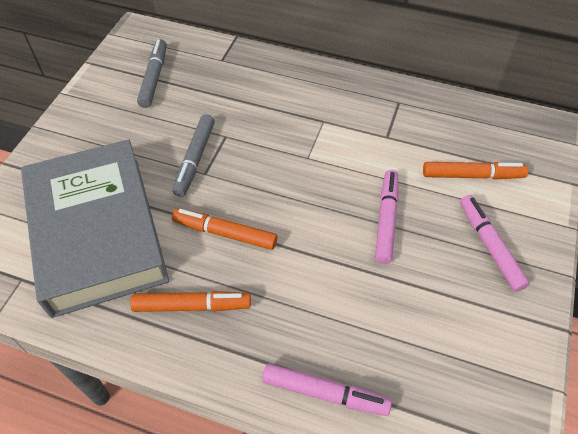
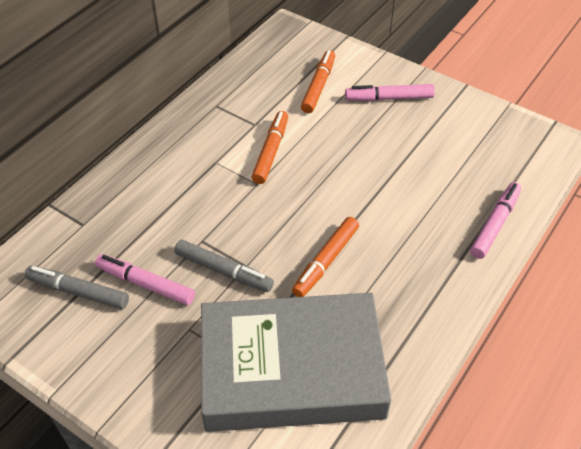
camera: 75 degrees left, 5 degrees down
orange marker [130,291,251,312] -> orange marker moved to [252,111,288,184]
pink marker [375,170,399,264] -> pink marker moved to [95,254,195,305]

